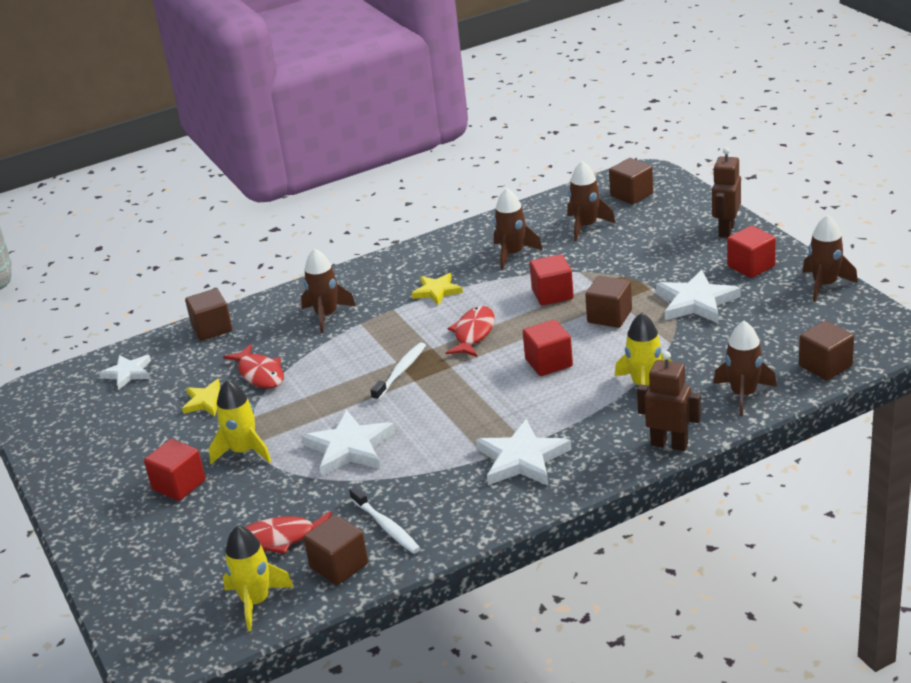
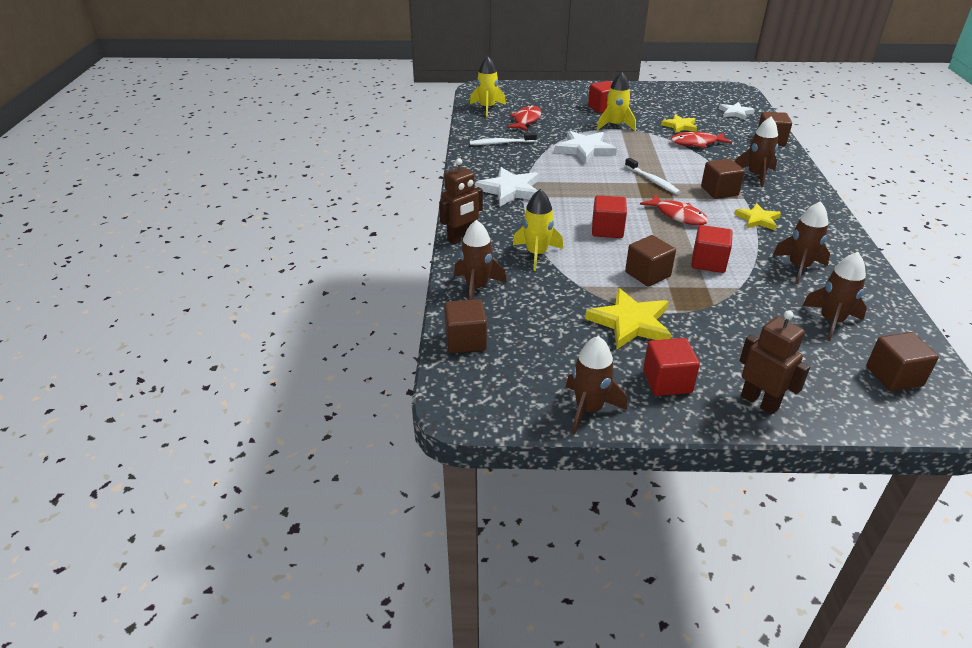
camera: 115 degrees right, 5 degrees up
brown cube [304,515,368,585] -> brown cube moved to [701,159,745,199]
white star [656,270,741,324] -> yellow star [585,288,672,349]

